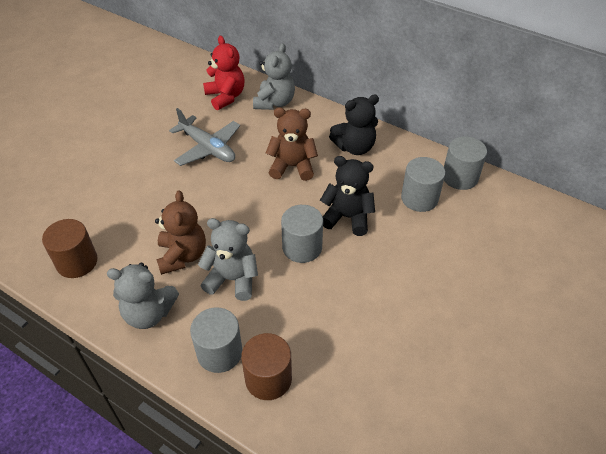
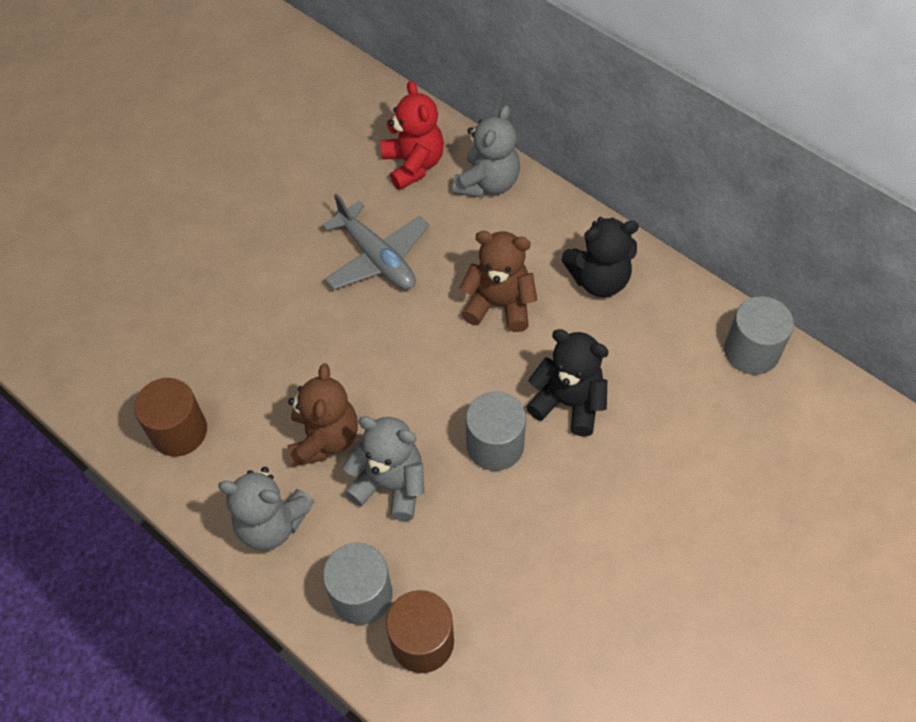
camera: 10 degrees right, 10 degrees up
grey cylinder [401,157,445,212] -> none

